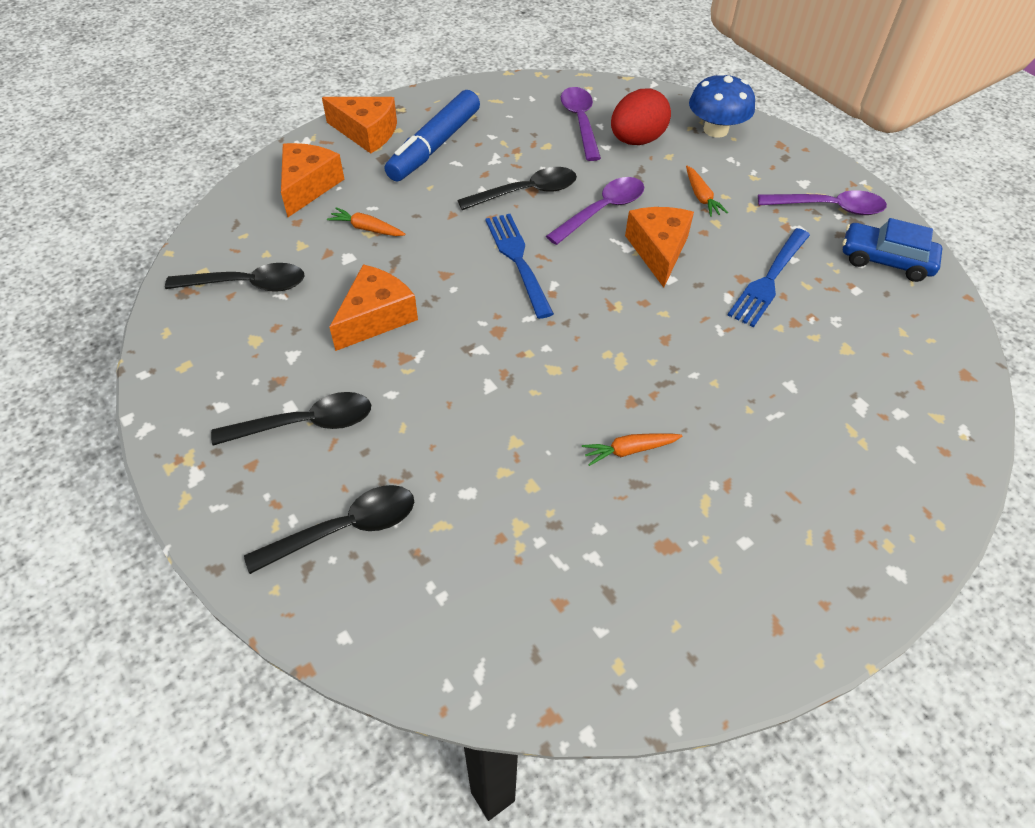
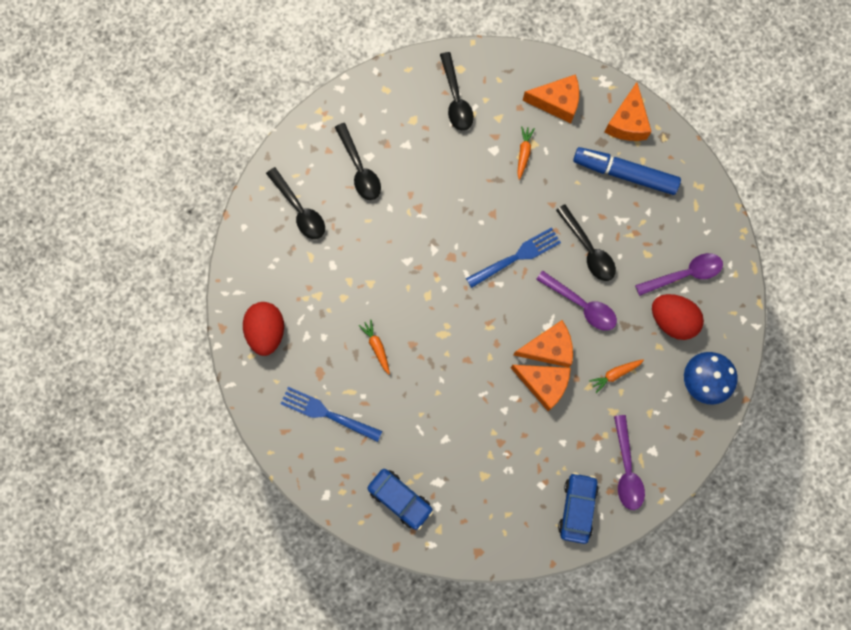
camera: 80 degrees right, 25 degrees up
orange cheese [329,264,418,351] -> orange cheese moved to [511,365,571,411]
blue fork [728,228,810,327] -> blue fork moved to [280,387,382,442]
none -> red egg [243,302,284,356]
none -> blue car [367,469,433,530]

